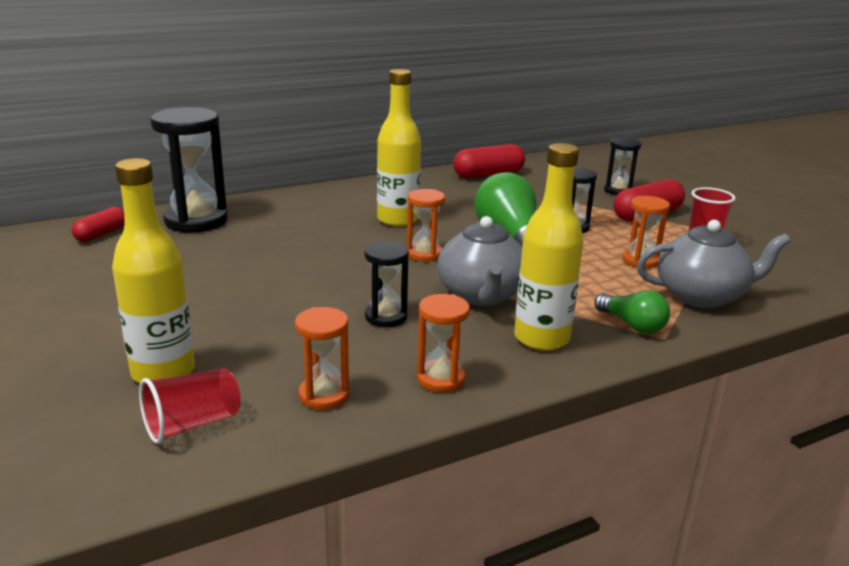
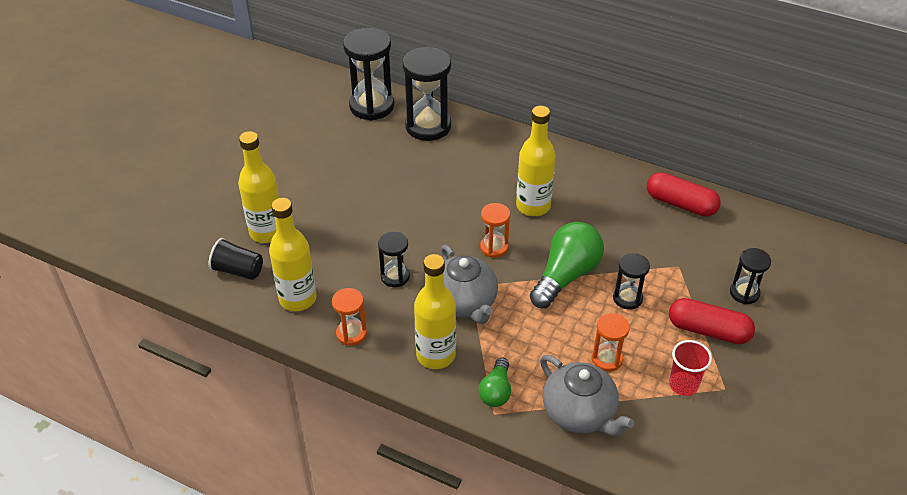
camera: 55 degrees right, 20 degrees up
red capsule [71,207,125,242] -> black hourglass [343,28,394,121]
red cup [139,368,241,444] -> black cup [209,238,263,280]
orange hourglass [295,307,350,410] -> yellow bottle [269,198,317,312]
grey teapot [437,216,522,306] -> grey teapot turned 75 degrees counterclockwise [441,245,498,324]

